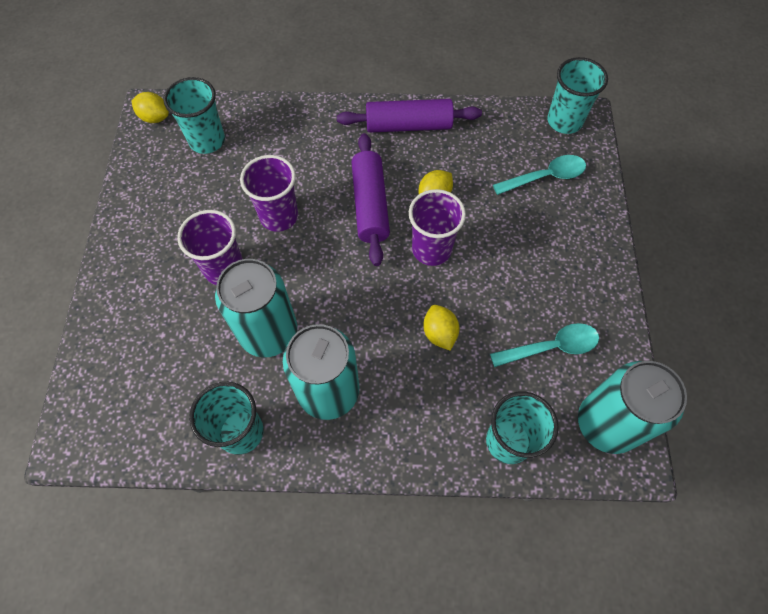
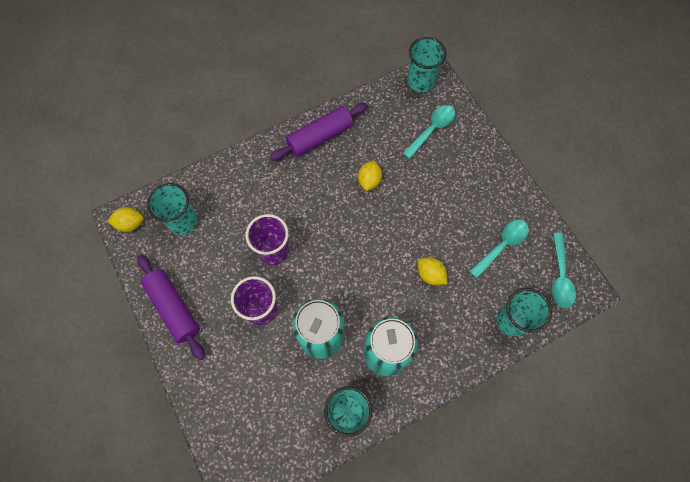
camera: 30 degrees left, 5 degrees up
purple rolling pin [352,133,390,266] -> purple rolling pin moved to [137,255,205,360]
purple cup [409,189,466,266] -> none
turquoise can [578,361,687,454] -> turquoise spoon [552,233,576,309]

